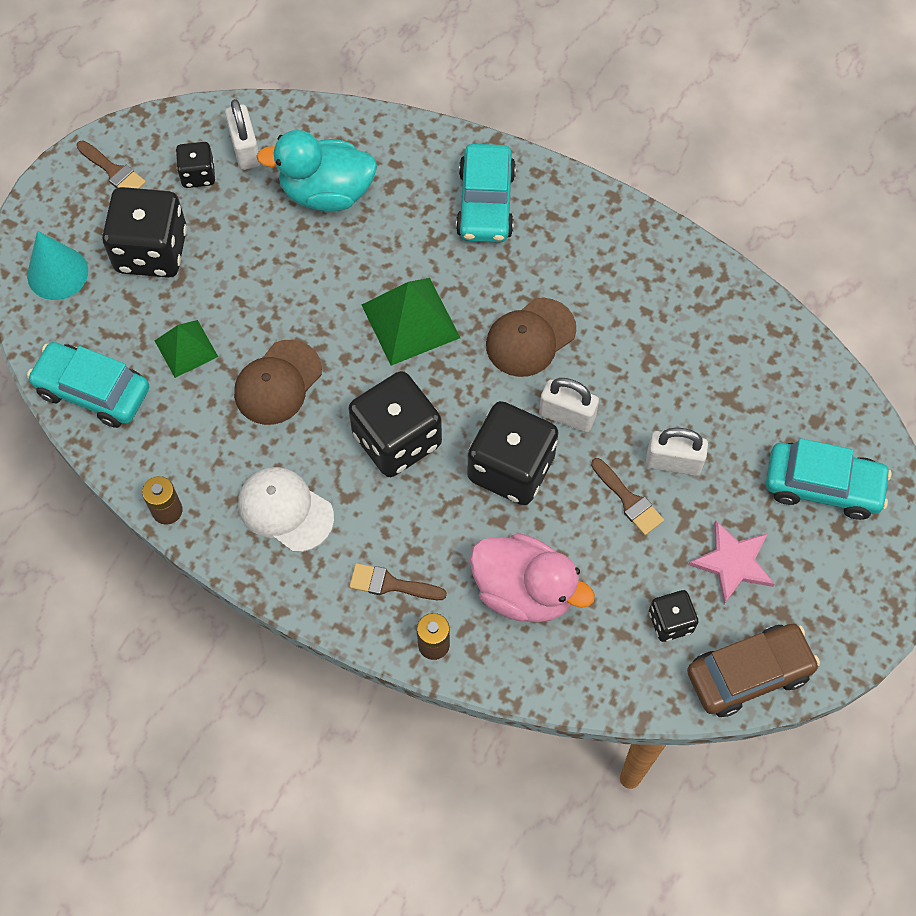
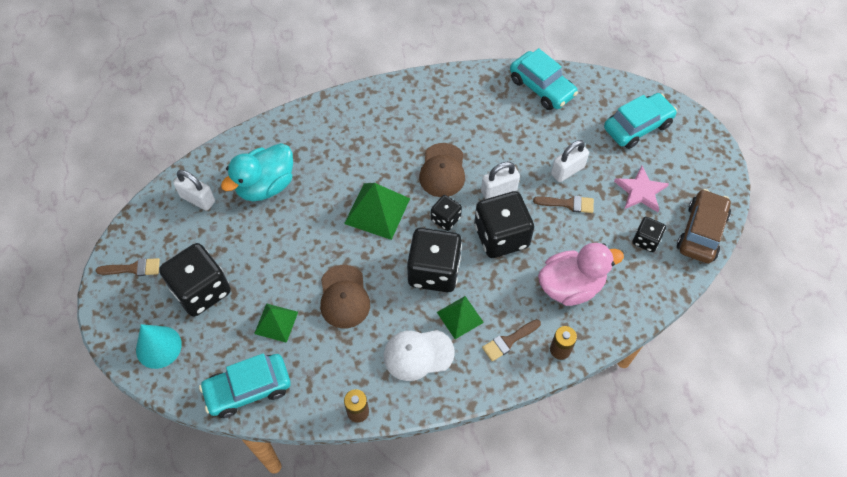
camera: 45 degrees left, 5 degrees down
black dice [176,142,215,188] -> black dice moved to [431,195,462,231]
turquoise car [456,144,516,243] -> turquoise car moved to [510,48,578,110]
none -> green pyramid [437,296,484,339]

